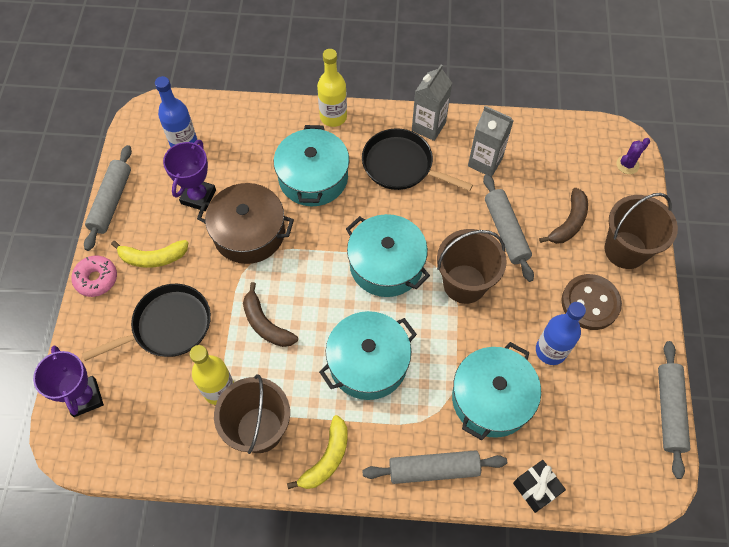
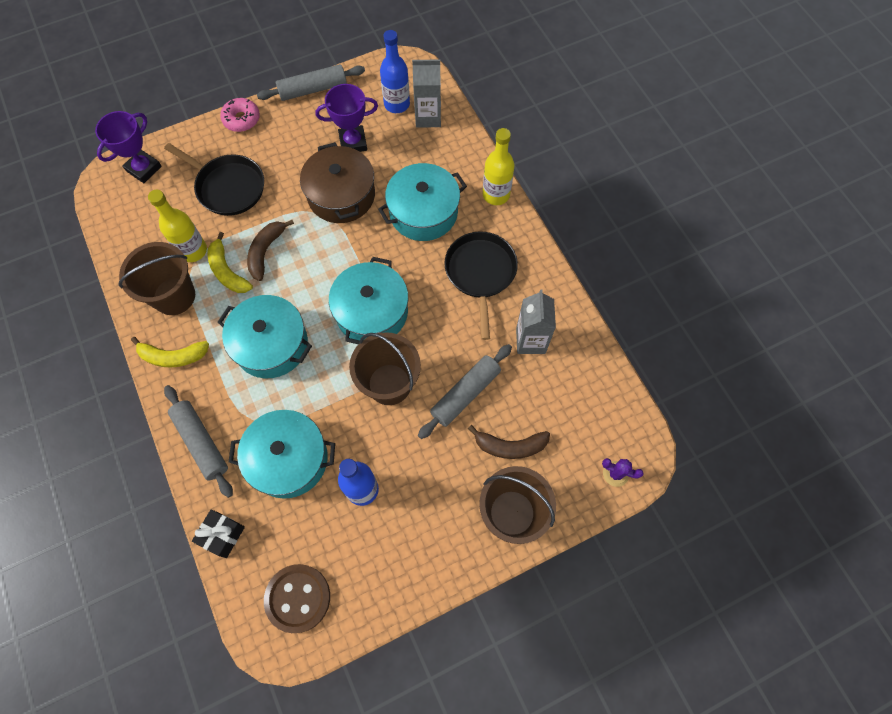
camera: 60 degrees right, 5 degrees up
yellow banana [111,240,189,268] -> yellow banana moved to [208,232,253,293]
grey carton [412,65,452,141] -> grey carton moved to [412,60,441,128]
brown button [561,274,622,330] -> brown button moved to [264,564,330,633]
grey rolling pin [658,341,690,479] -> none

